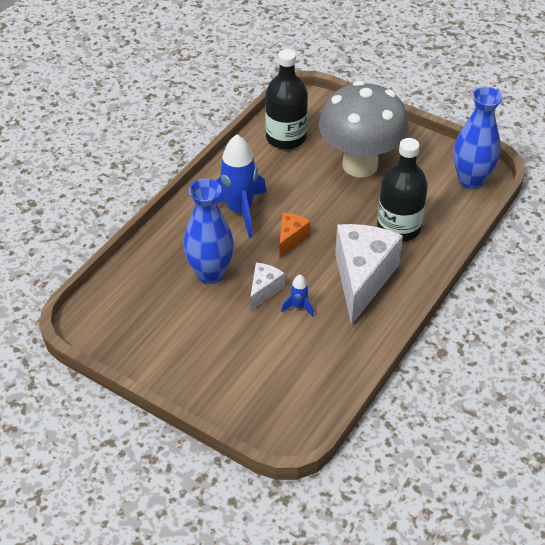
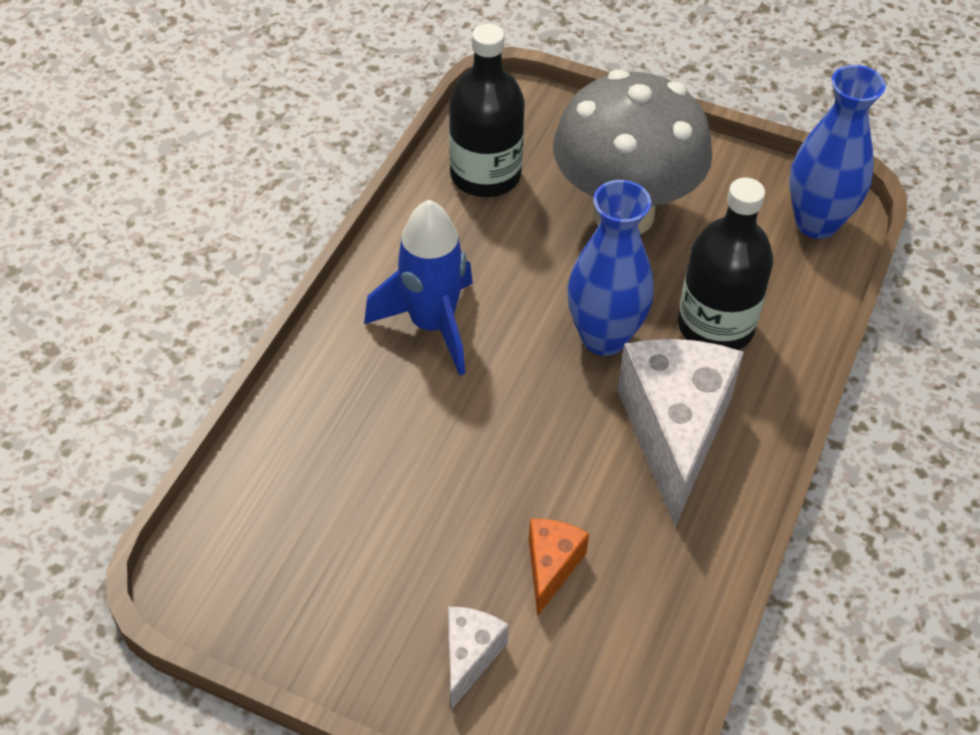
camera: 10 degrees left, 5 degrees up
blue vase [184,179,234,284] -> blue vase moved to [567,180,654,356]
white cheese [250,263,285,311] -> white cheese moved to [448,607,509,710]
orange cheese [279,212,311,258] -> orange cheese moved to [529,519,589,616]
blue rocket [281,275,314,317] -> none

